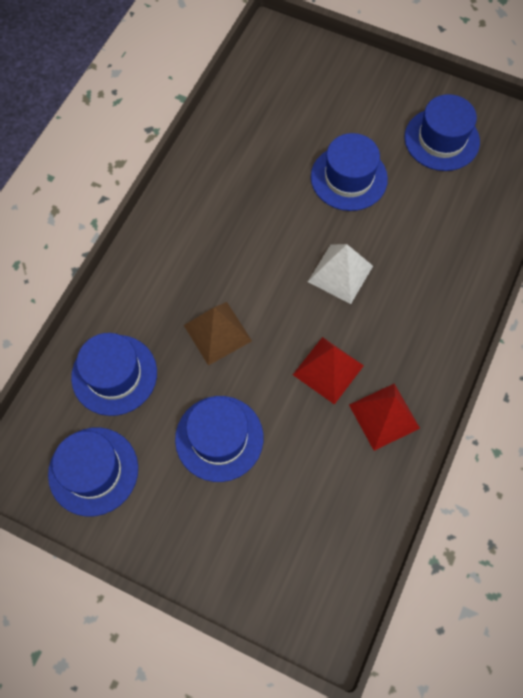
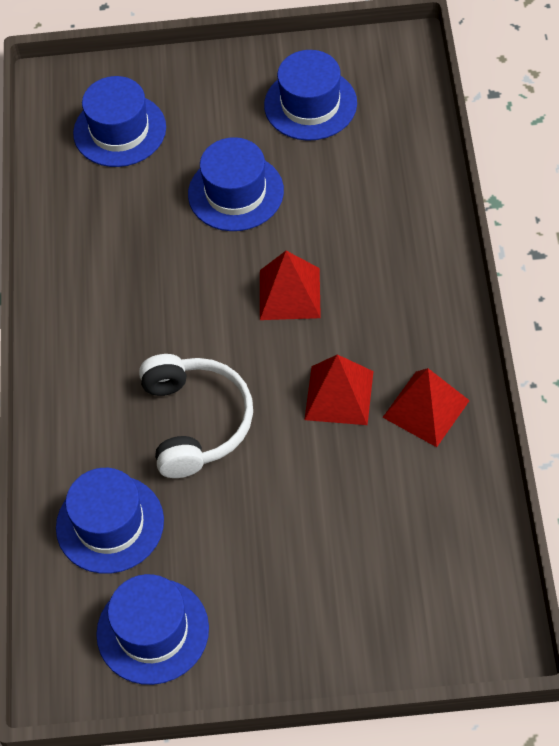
camera: 25 degrees left, 10 degrees down
blue hat [175,396,263,482] -> blue hat moved to [73,76,166,167]
brown pyramid [184,302,252,366] -> white headphones [139,354,253,478]
white pyramid [308,244,373,304] -> red pyramid [260,251,321,320]

